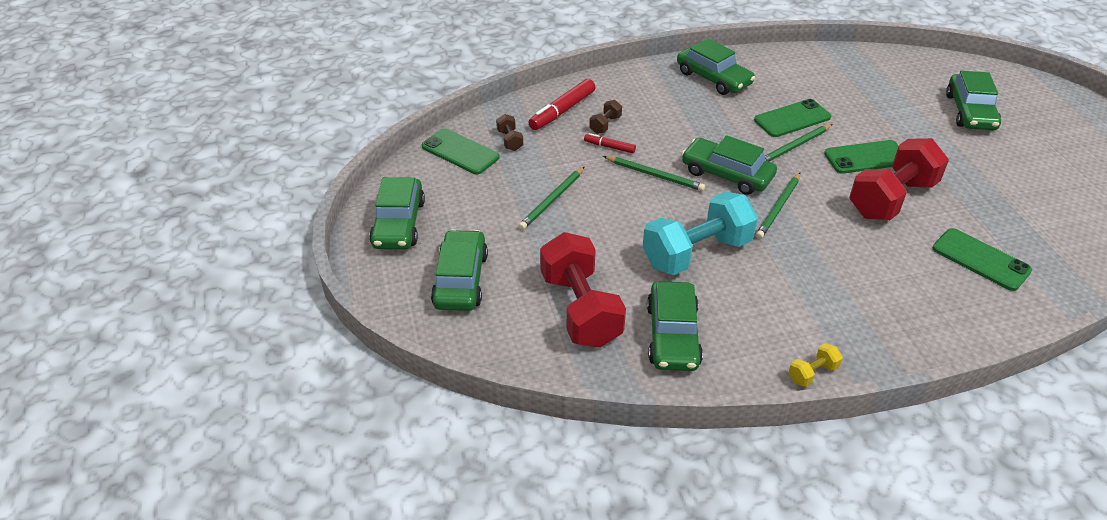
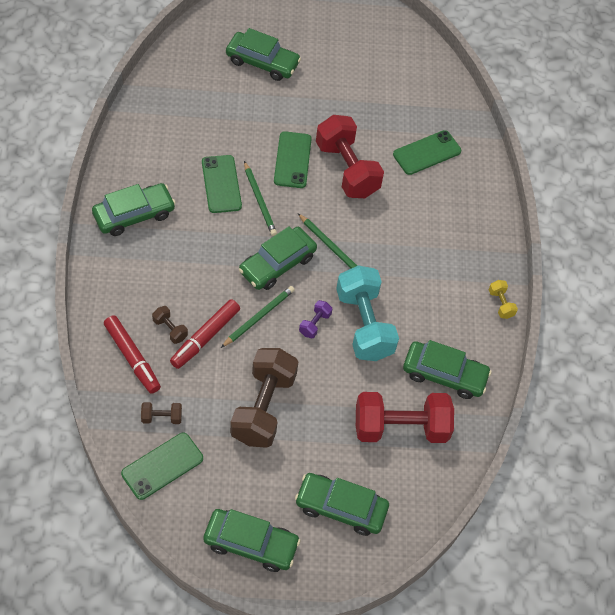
camera: 80 degrees left, 15 degrees up
green pencil [518,167,584,230] -> brown dumbbell [230,348,298,448]
red marker [584,133,636,153] -> red marker [170,299,240,369], size x1.80
none -> purple dumbbell [299,300,332,338]

